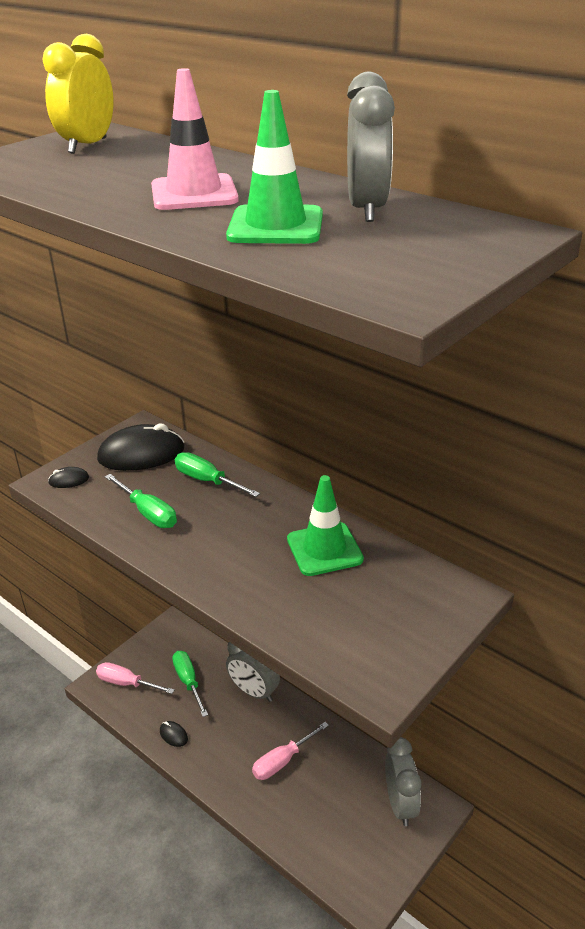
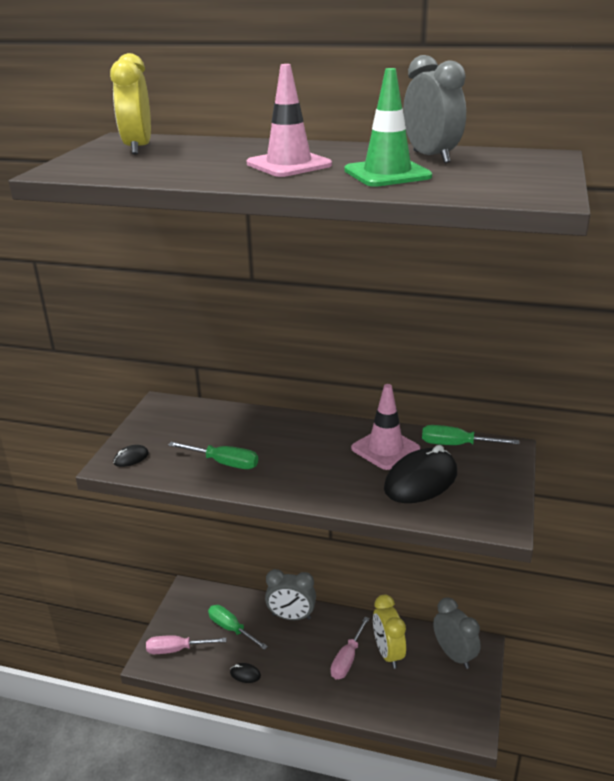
camera: 25 degrees left, 5 degrees down
black mouse [97,423,184,471] -> black mouse moved to [384,445,457,503]
green screwdriver [175,452,260,497] -> green screwdriver moved to [422,425,519,445]
green traffic cone [287,475,364,576] -> pink traffic cone [351,384,420,470]
none -> yellow clock [373,595,406,669]

